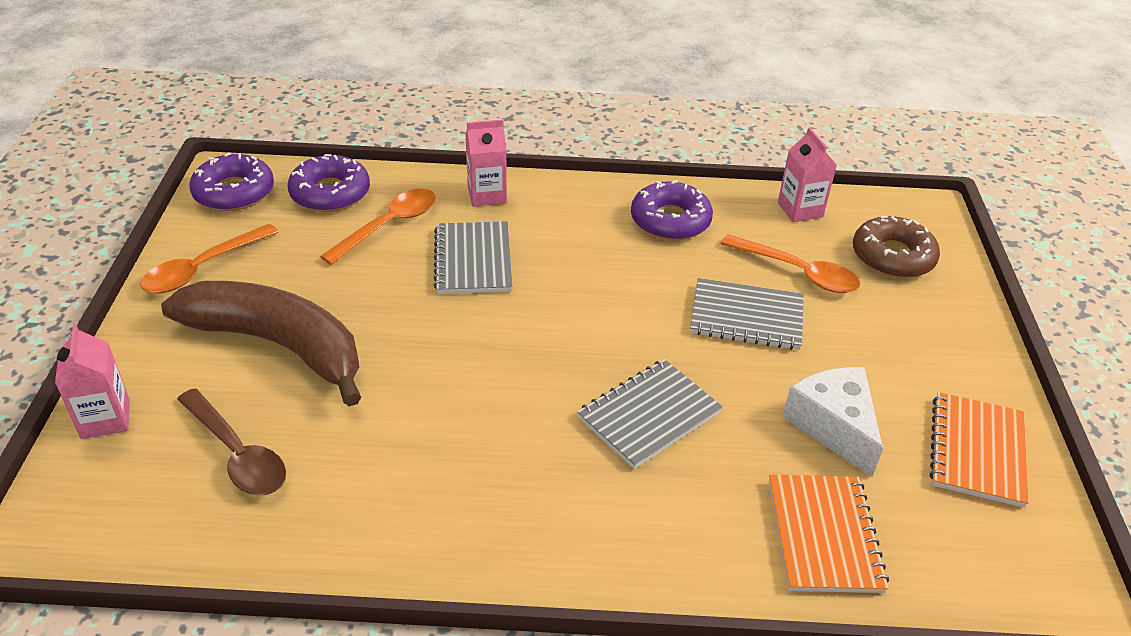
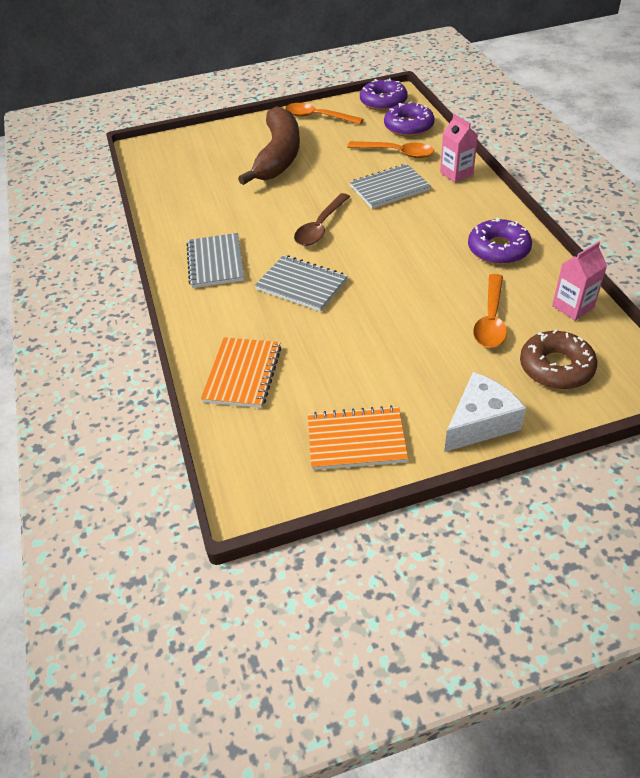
camera: 75 degrees right, 5 degrees up
pink carton [55,324,130,439] -> none
brown spoon [177,388,286,496] -> brown spoon moved to [294,193,350,246]
grey notebook [690,278,804,350] -> grey notebook moved to [186,233,244,288]
orange notebook [769,475,889,593] -> orange notebook turned 60 degrees counterclockwise [201,337,282,408]
white cheese [782,367,883,477] -> white cheese moved to [444,372,526,452]

